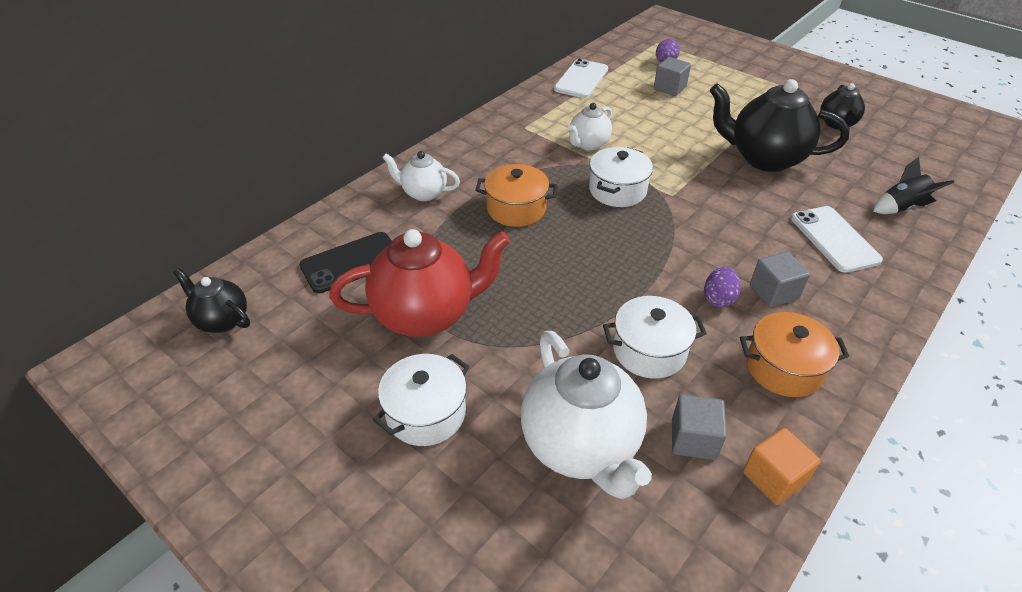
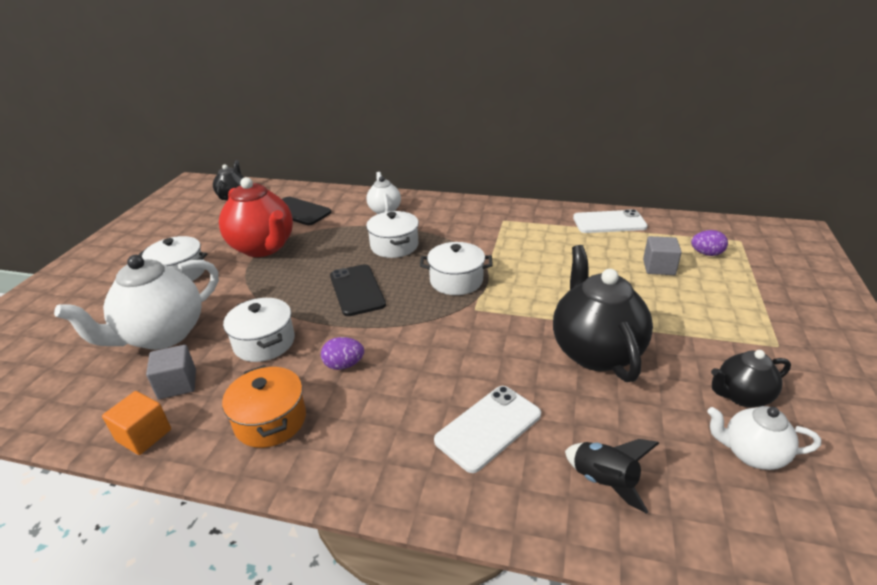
camera: 65 degrees right, 10 degrees down
orange pot [475,164,558,227] -> white pot [366,211,419,258]
white teapot [568,103,612,150] -> white teapot moved to [708,406,821,470]
grey cube [750,251,810,307] -> none
none -> black phone [330,264,386,316]

